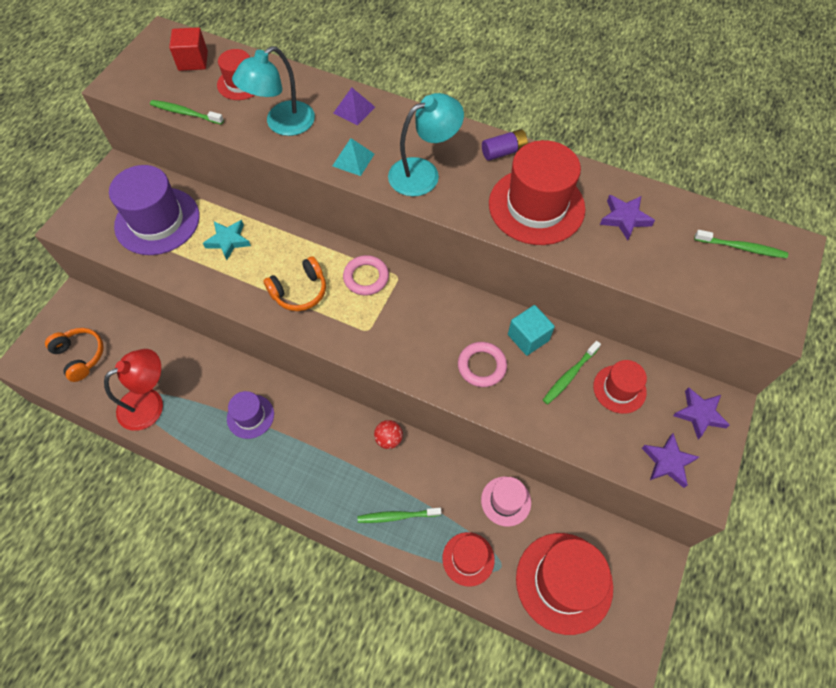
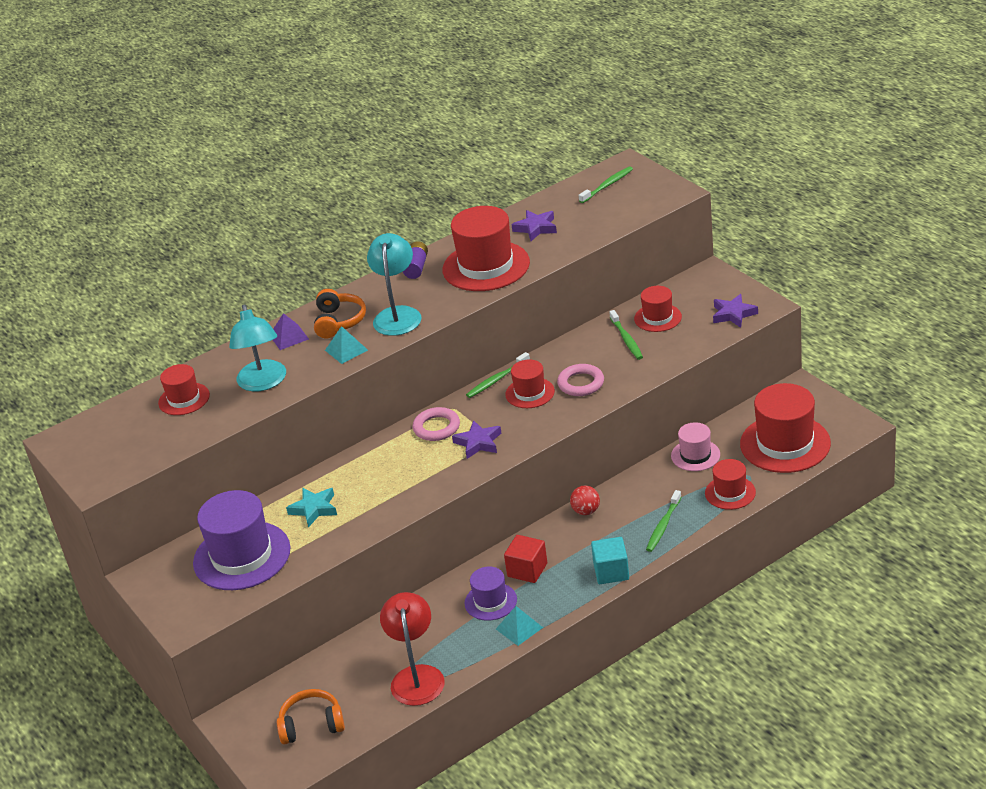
camera: 55 degrees left, 25 degrees down
green toothbrush [150,100,224,124] -> green toothbrush moved to [466,352,530,398]
red cube [169,27,208,71] -> red cube moved to [504,535,547,583]
orange headphones [263,256,326,311] -> orange headphones moved to [314,289,366,338]
turquoise cube [508,305,555,356] -> turquoise cube moved to [591,537,629,584]
purple star [673,387,730,439] -> purple star moved to [452,420,501,459]
none -> turquoise pyramid [496,606,543,646]
none -> red hat [505,359,555,408]

